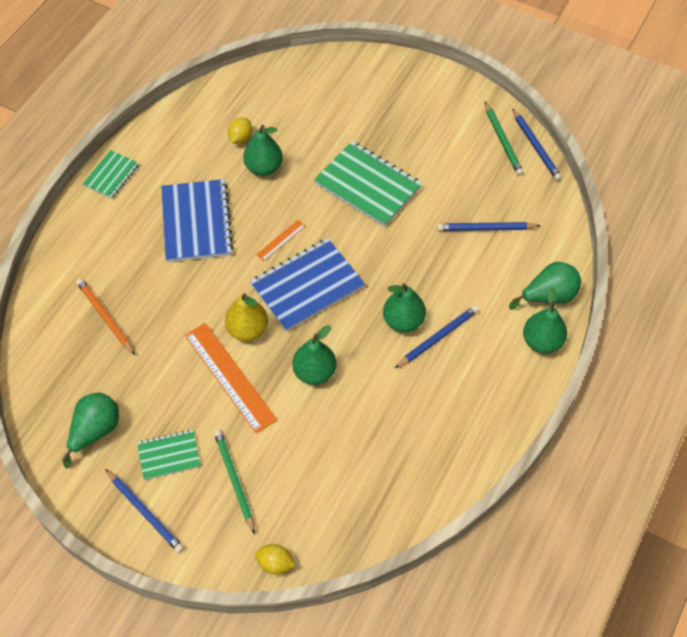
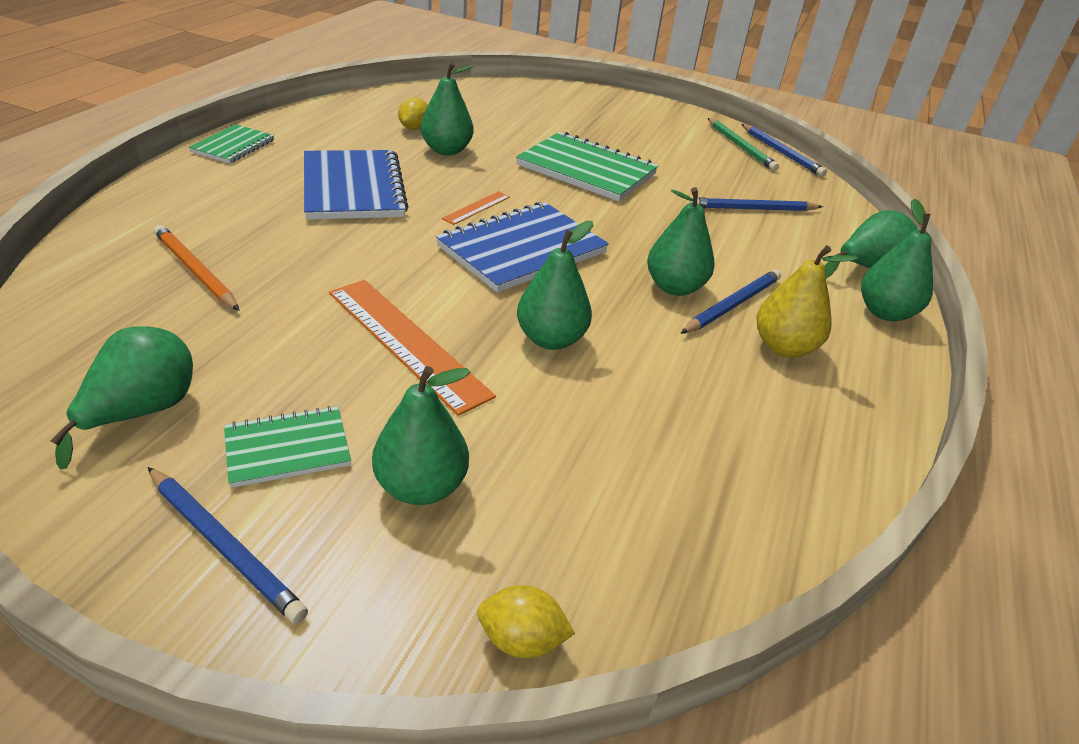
camera: 10 degrees left, 20 degrees down
green pencil [214,429,255,534] -> green pear [372,366,470,505]
yellow pear [225,293,268,341] -> yellow pear moved to [756,246,858,358]

